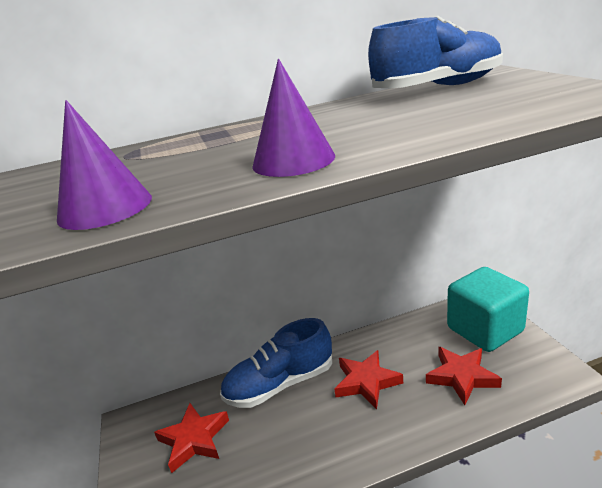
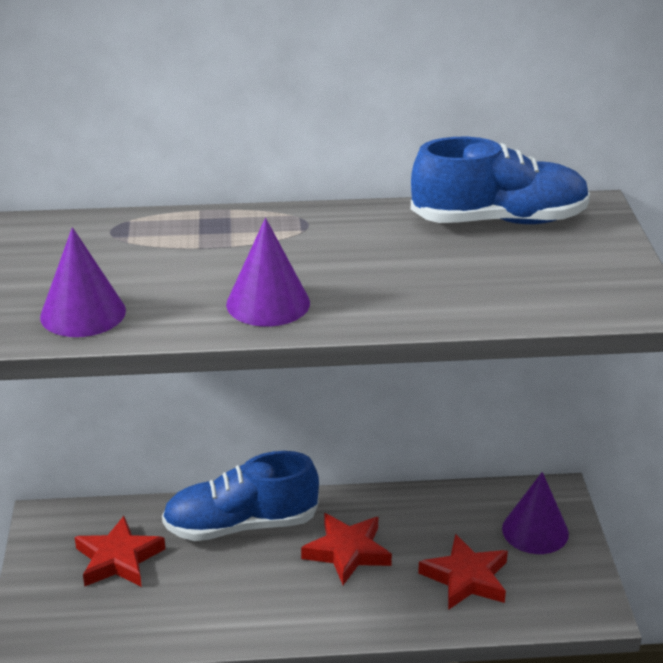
camera: 10 degrees right, 5 degrees up
turquoise cube [447,267,529,352] -> purple cone [502,472,569,554]

